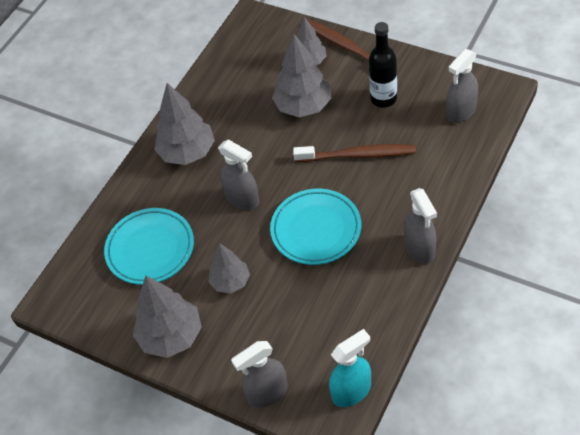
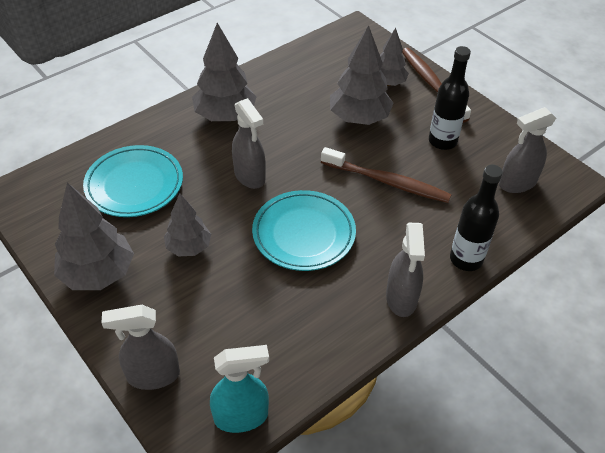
camera: 15 degrees right, 5 degrees down
none -> black bottle [450,165,503,271]

